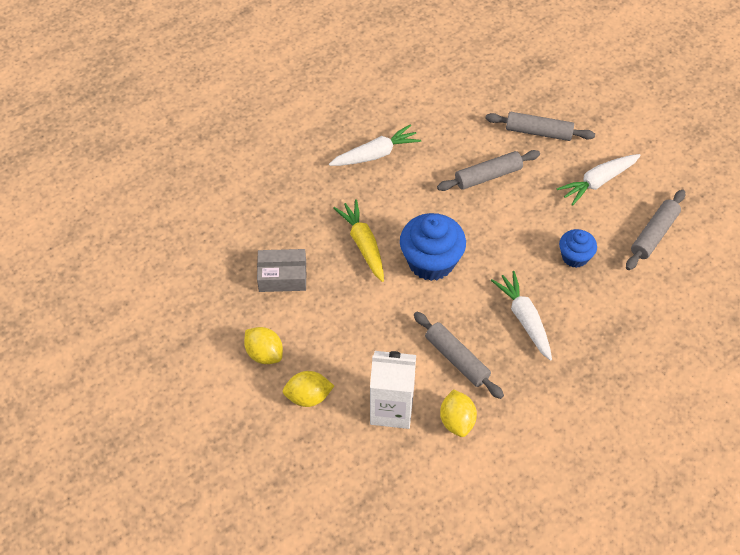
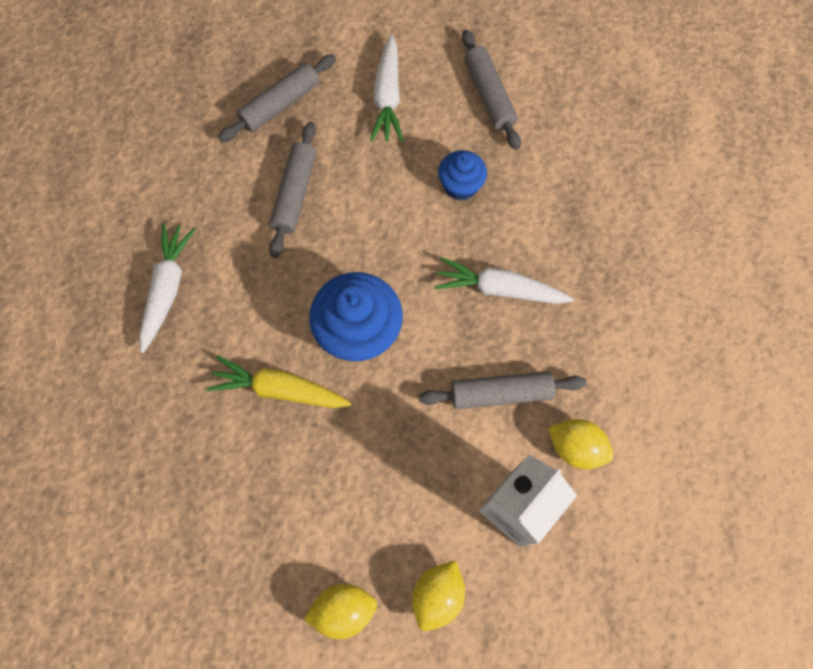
camera: 55 degrees left, 15 degrees up
grey box [257,249,307,292] -> none

